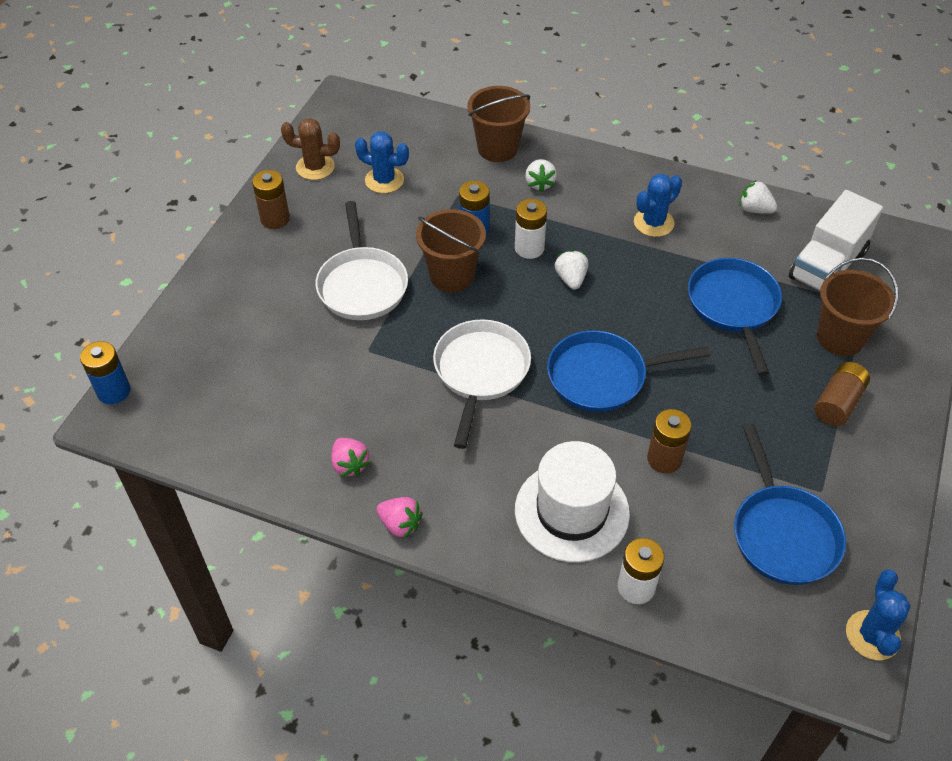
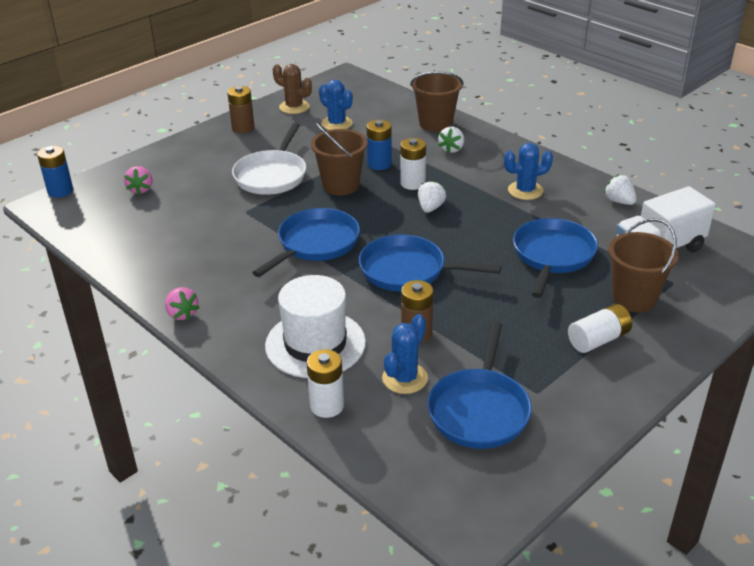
camera: 25 degrees right, 15 degrees down
pink strawberry [331,438,370,477] -> pink strawberry moved to [124,166,152,195]
white pan [433,319,531,449] -> blue pan [252,208,360,277]
brown battery [815,362,870,426] -> white battery [568,304,632,353]
blue cactus [846,569,911,660] -> blue cactus moved to [382,314,428,394]

